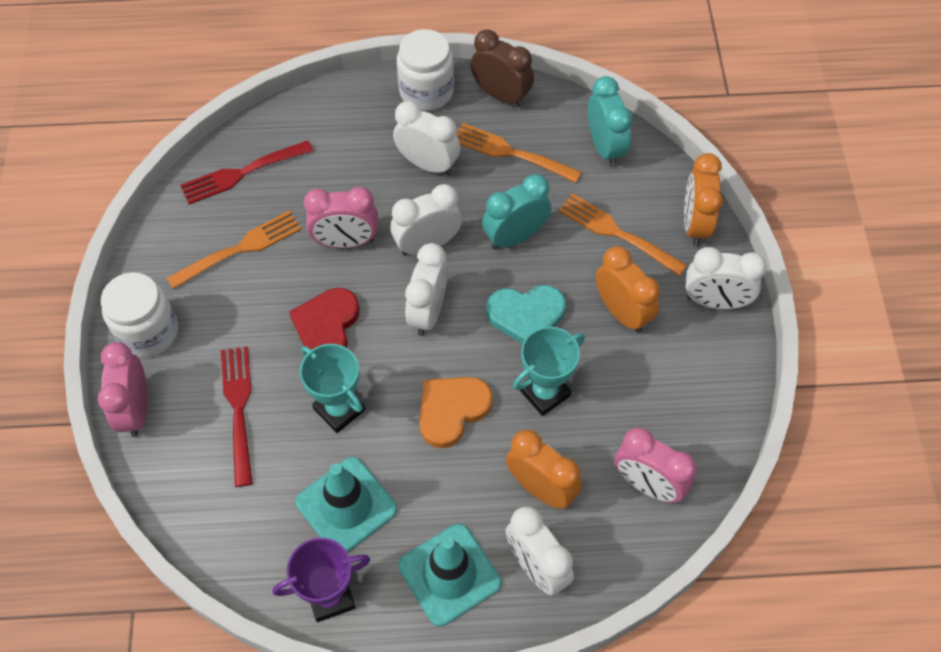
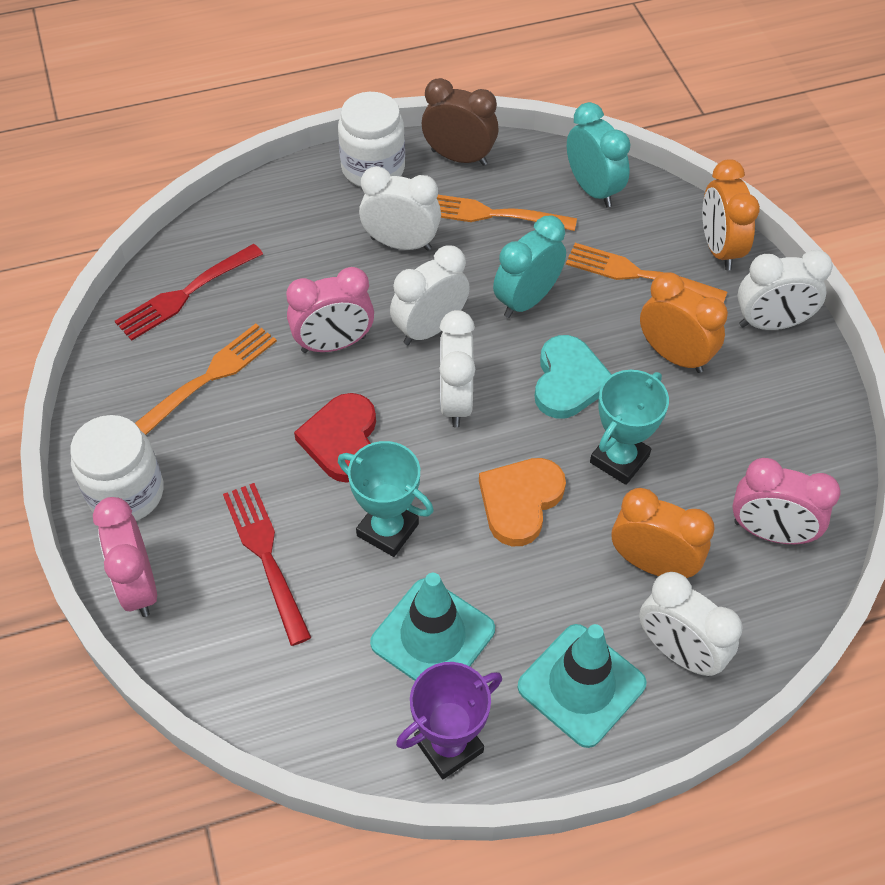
camera: 15 degrees left, 5 degrees down
turquoise heart [486,285,566,344] -> turquoise heart turned 60 degrees counterclockwise [534,335,612,419]

